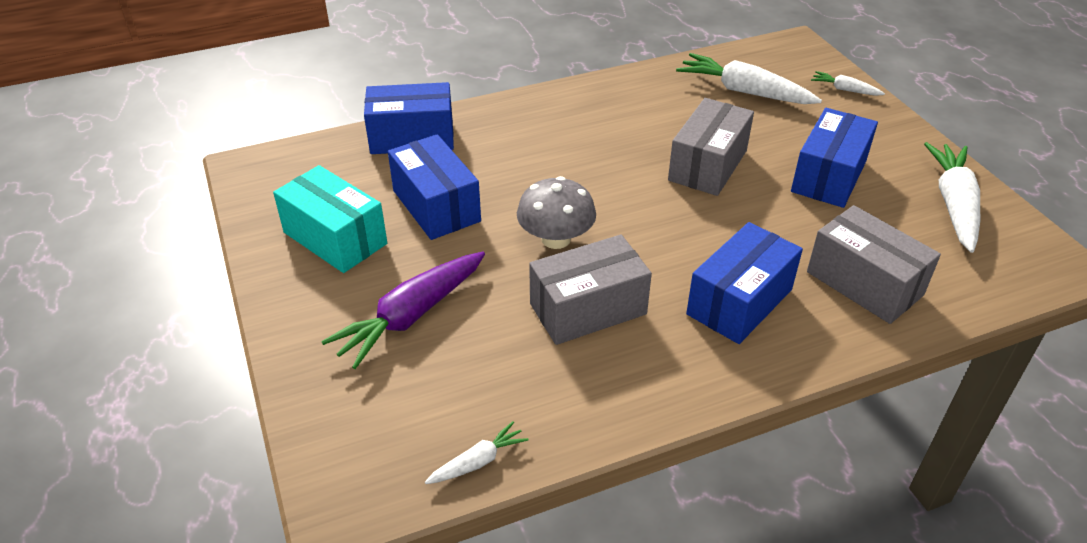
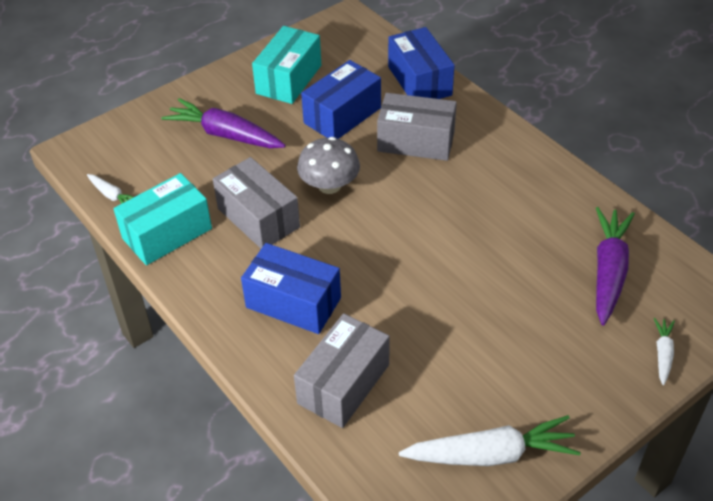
camera: 75 degrees right, 5 degrees up
grey box [668,98,754,196] -> grey box moved to [377,93,457,161]
white carrot [676,53,822,104] -> purple carrot [596,207,635,326]
blue box [791,108,878,208] -> none
none -> turquoise box [113,173,212,265]

